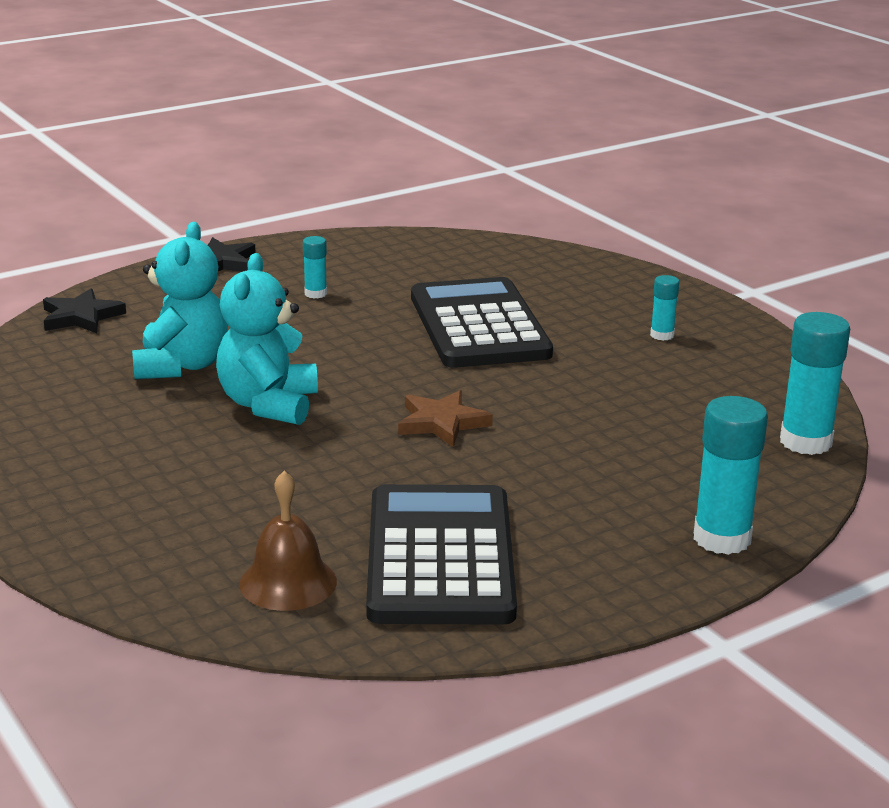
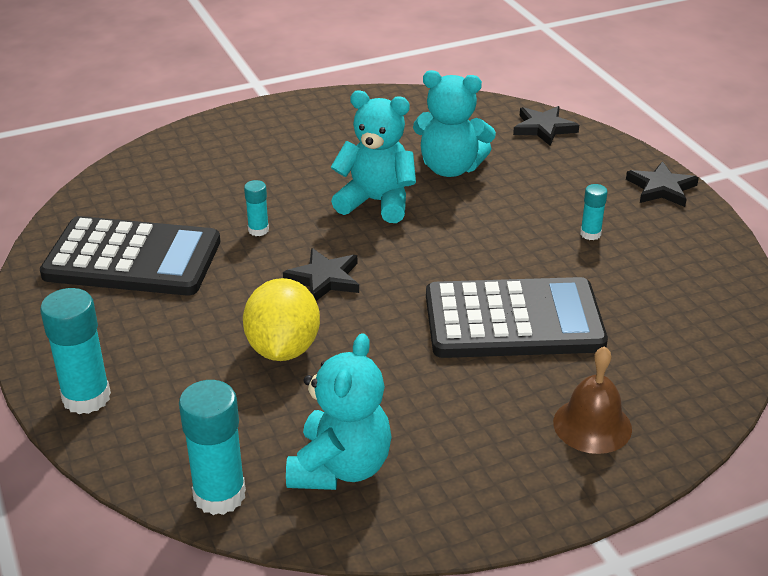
camera: 100 degrees right, 10 degrees up
brown bell [239,471,337,611] -> brown bell moved to [553,346,632,454]
brown star [398,390,493,447] -> black star [283,248,359,301]
turquoise glue stick [650,275,679,341] -> turquoise glue stick moved to [244,180,269,236]
none -> yellow lemon [243,278,320,361]
none -> turquoise teddy bear [286,333,392,490]

